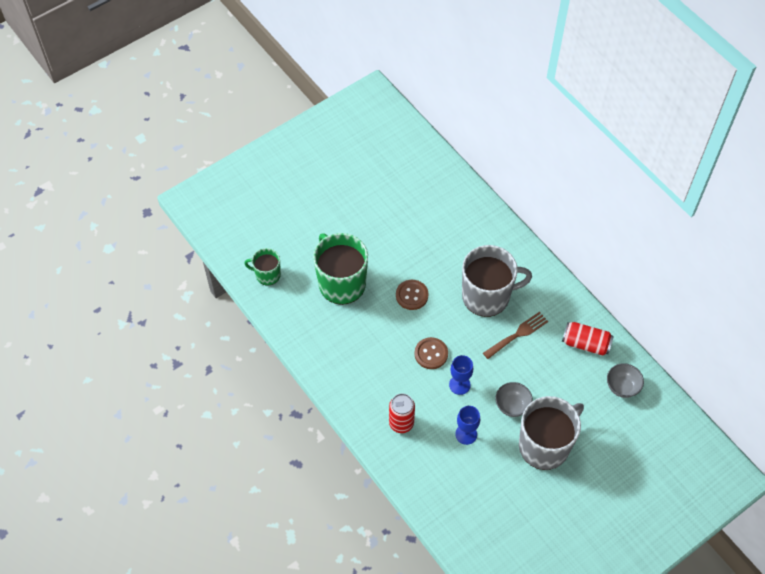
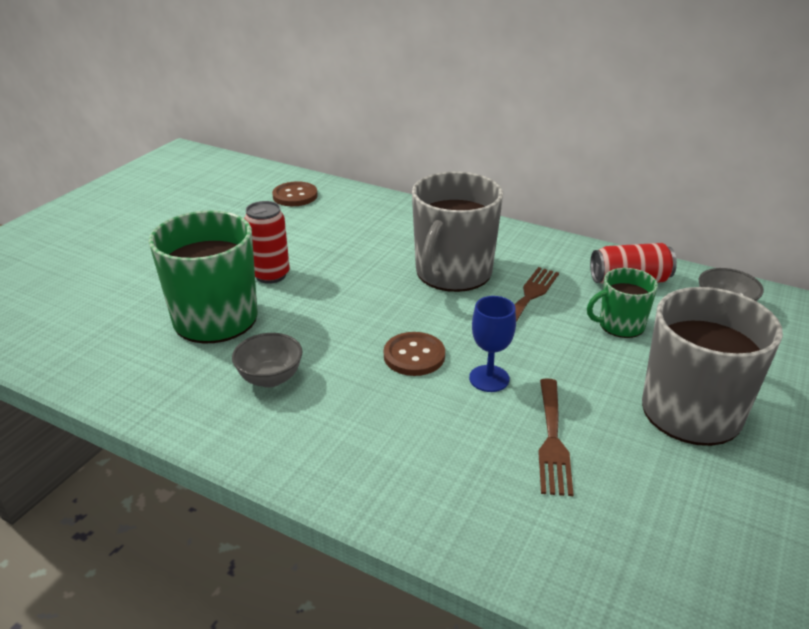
camera: 25 degrees left, 25 degrees down
green mug [244,248,281,286] -> green mug moved to [587,268,658,338]
red can [389,393,415,433] -> red can moved to [244,201,290,284]
brown button [396,280,428,310] -> brown button moved to [272,181,318,206]
blue goblet [455,406,480,445] -> brown fork [538,378,574,496]
grey mug [462,245,532,317] -> grey mug turned 150 degrees clockwise [412,171,503,292]
grey bowl [495,382,533,417] -> grey bowl moved to [232,333,303,388]

